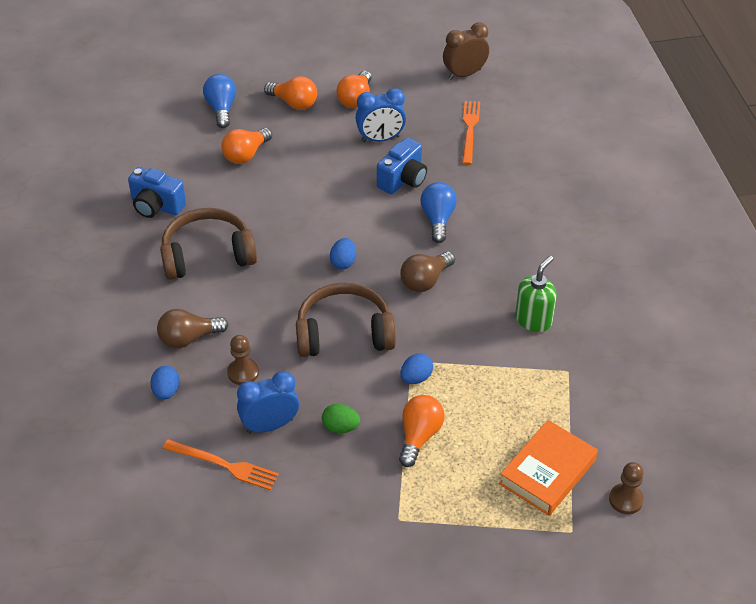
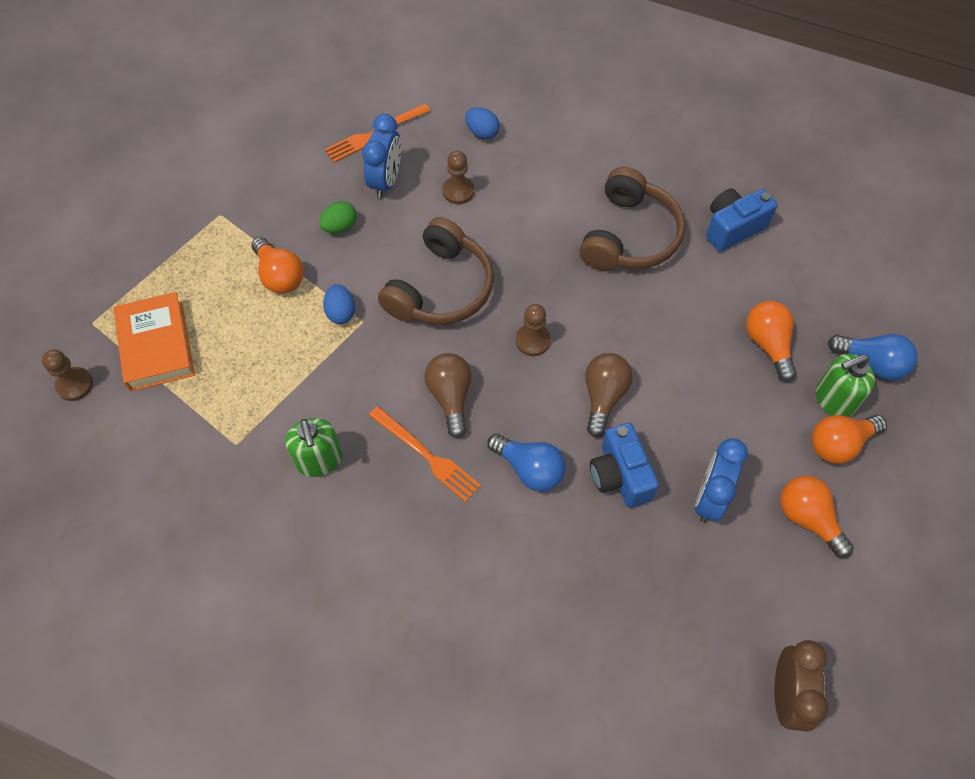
camera: 125 degrees right, 15 degrees up
brown light bulb [157,309,228,348] -> brown light bulb moved to [585,353,633,437]
blue egg [330,238,356,270] -> brown pawn [516,304,551,356]
orange fork [462,101,480,165] -> orange fork moved to [369,406,481,502]
none -> green soap dispenser [816,354,875,418]

